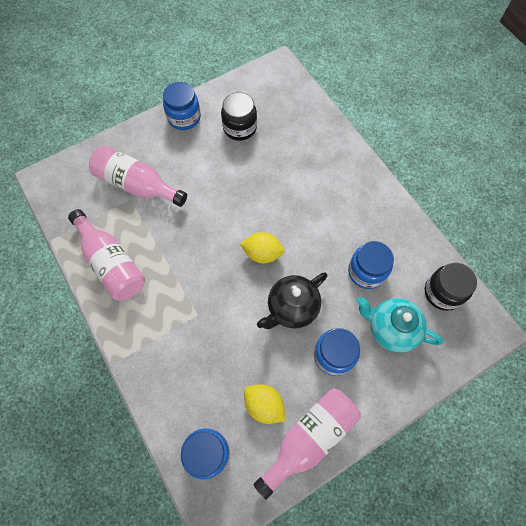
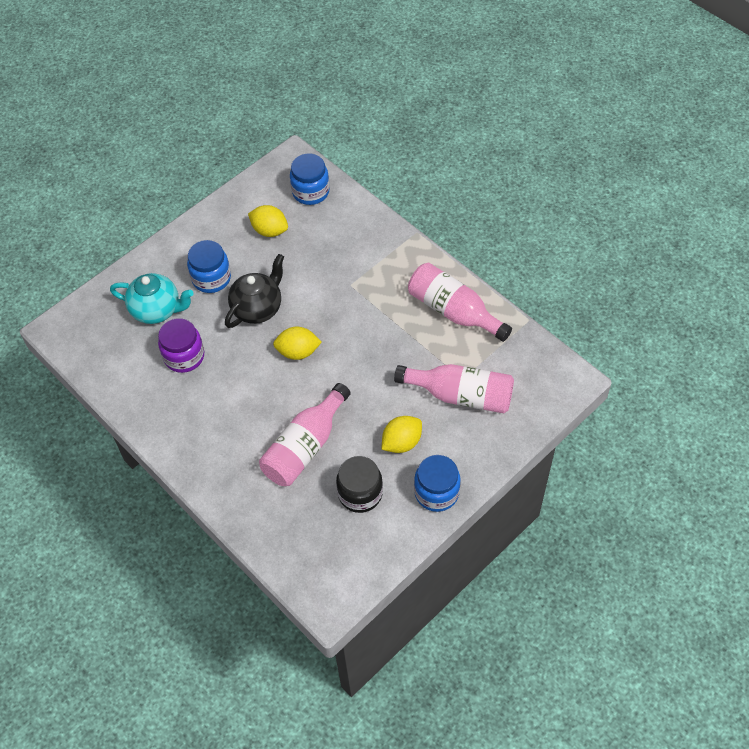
camera: 170 degrees right, 10 degrees down
pink bottle [253,388,360,499] -> pink bottle moved to [259,383,351,486]
blue jar [348,241,394,289] -> purple jar [158,318,204,373]
black jar [425,263,477,311] -> none
none -> yellow lemon [382,416,422,453]

